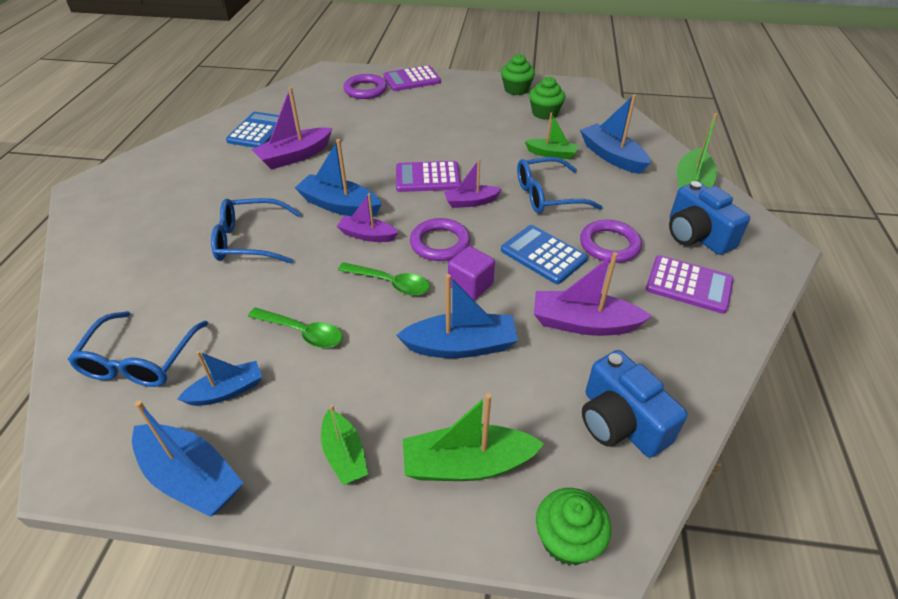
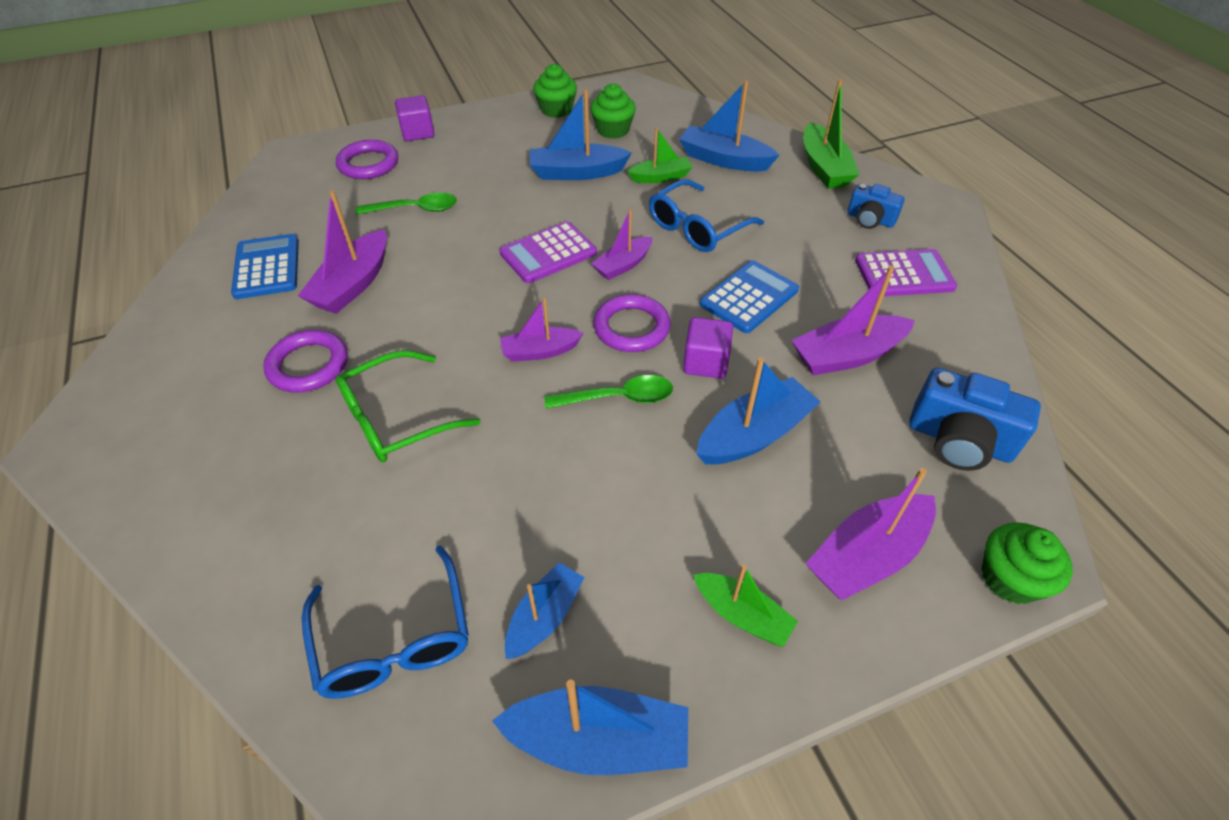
camera: 30 degrees left, 5 degrees up
blue glasses [211,198,301,263] -> green glasses [335,350,480,462]
green spoon [248,308,342,348] -> green spoon moved to [355,193,457,215]
blue boat [295,139,382,217] -> blue boat moved to [530,89,632,180]
purple calculator [384,65,441,91] -> purple cube [395,95,434,141]
green boat [403,393,545,481] -> purple boat [805,468,936,600]
blue calculator [501,225,588,284] -> blue calculator turned 120 degrees clockwise [700,260,799,333]
purple ring [580,220,642,263] -> purple ring moved to [263,330,348,393]
blue camera [669,181,750,255] -> blue camera [847,184,905,229], size x0.62

